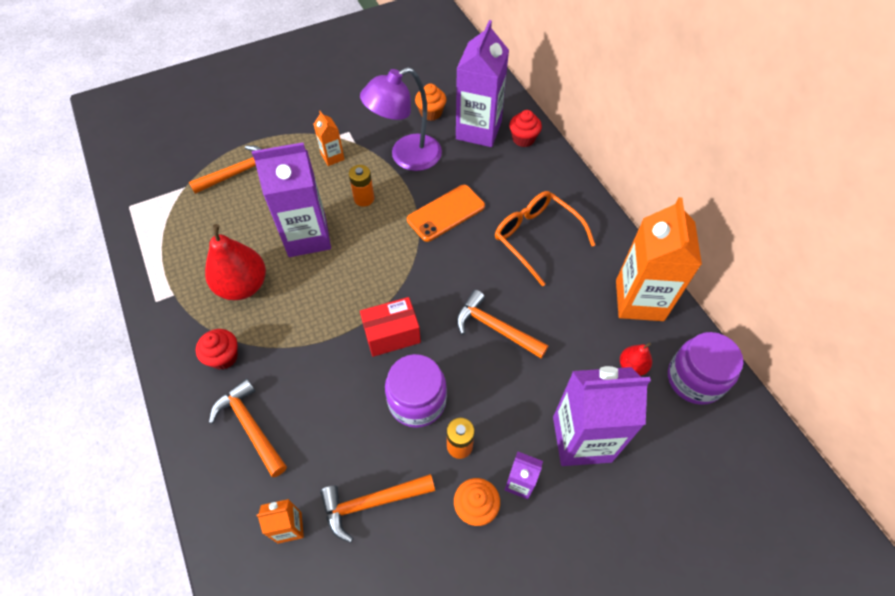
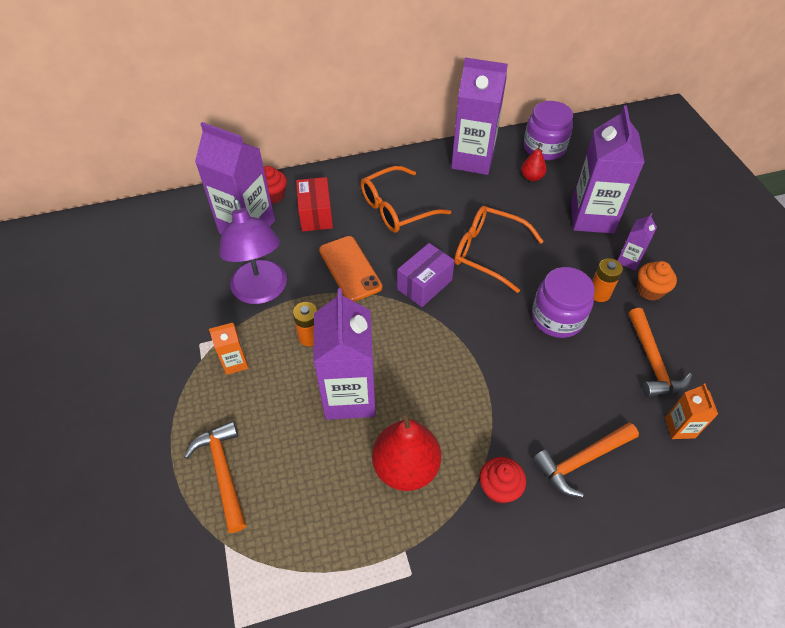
camera: 80 degrees left, 5 degrees down
red box [360,297,421,357] -> red box moved to [296,177,333,232]
orange cupcake [415,84,446,121] -> none
orange hammer [456,290,548,358] -> orange glasses [454,206,544,293]
orange carton [616,197,702,321] -> purple carton [451,58,508,175]
none -> purple box [397,243,455,307]

